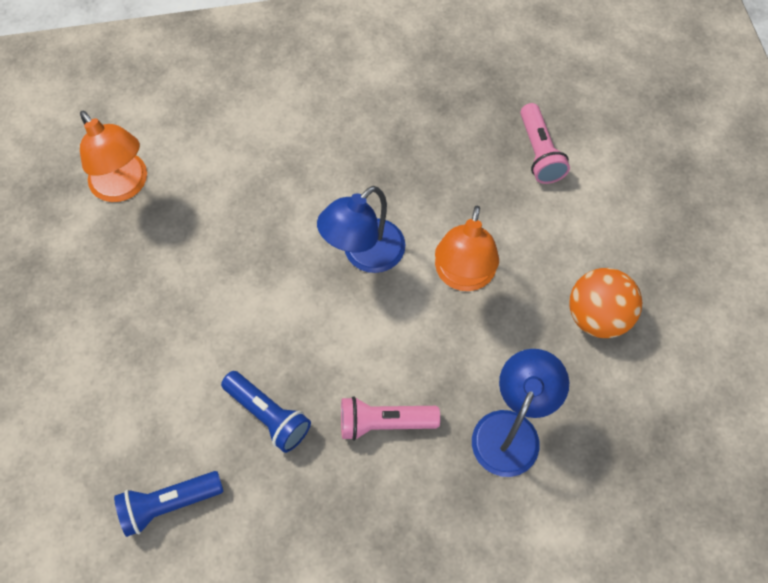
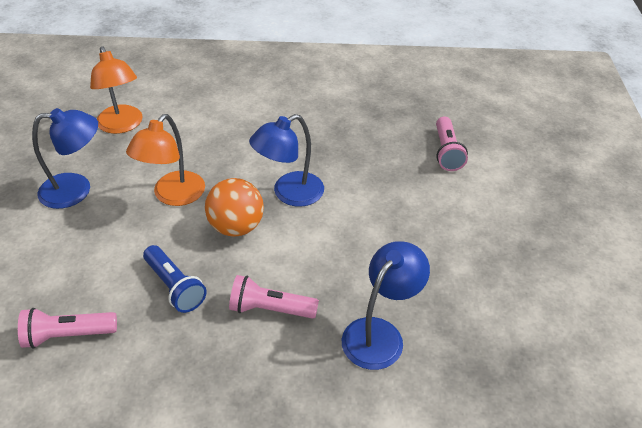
camera: 10 degrees right, 20 degrees down
blue flashlight [114,471,224,537] -> pink flashlight [18,308,117,348]
orange lamp [435,205,499,291] -> orange lamp moved to [126,114,205,206]
orange ball [569,268,642,338] -> orange ball moved to [205,178,264,237]
none -> blue lamp [32,108,98,209]

